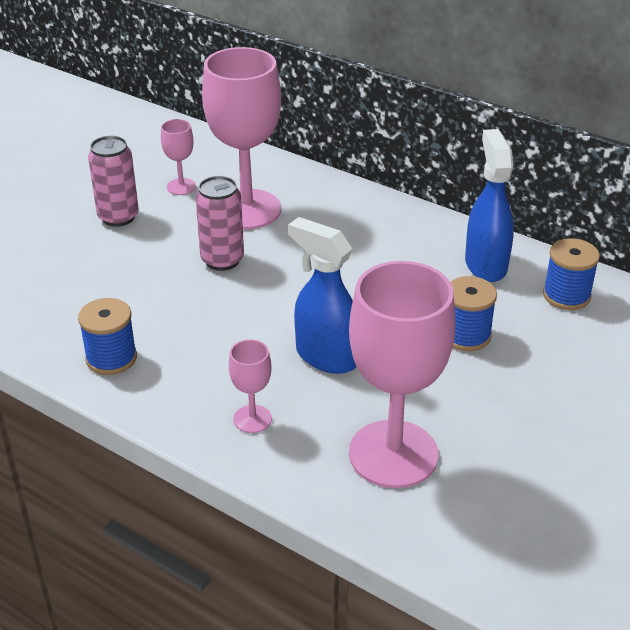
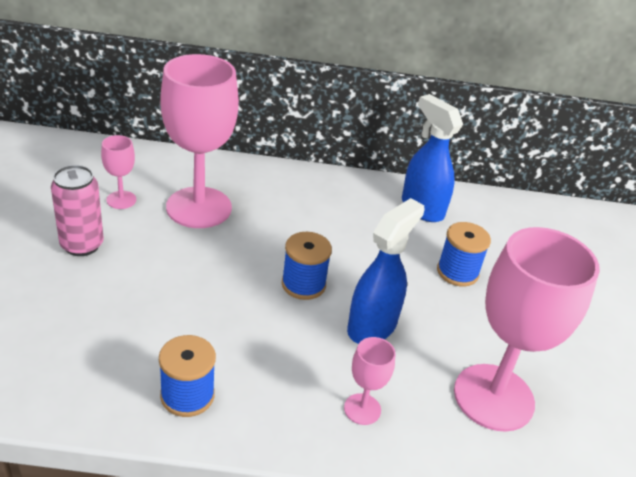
camera: 35 degrees left, 0 degrees up
pink can [195,176,244,271] -> none
blue spray bottle [288,217,357,374] -> blue spray bottle turned 120 degrees clockwise [347,198,425,344]
blue spool [543,238,600,310] -> blue spool moved to [282,232,332,300]

